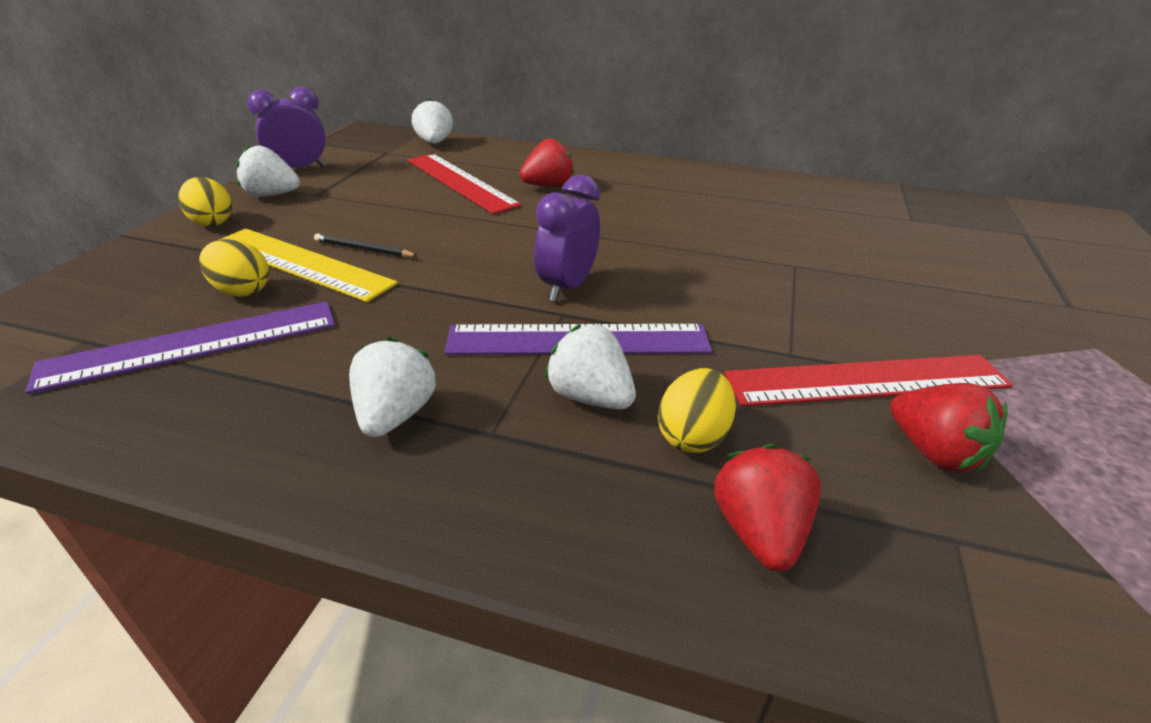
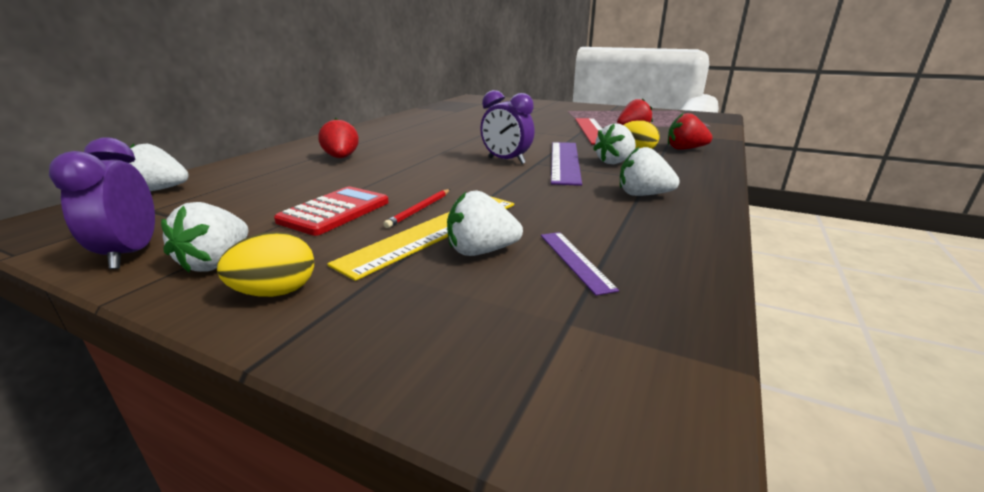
camera: 80 degrees left, 10 degrees down
purple ruler [26,302,335,394] -> purple ruler [541,232,619,295], size x0.52
yellow egg [199,239,269,297] -> white strawberry [447,190,523,256]
black pencil [314,234,418,257] -> red pencil [384,189,450,228]
red ruler [408,154,522,214] -> none
none -> red calculator [274,186,389,236]

